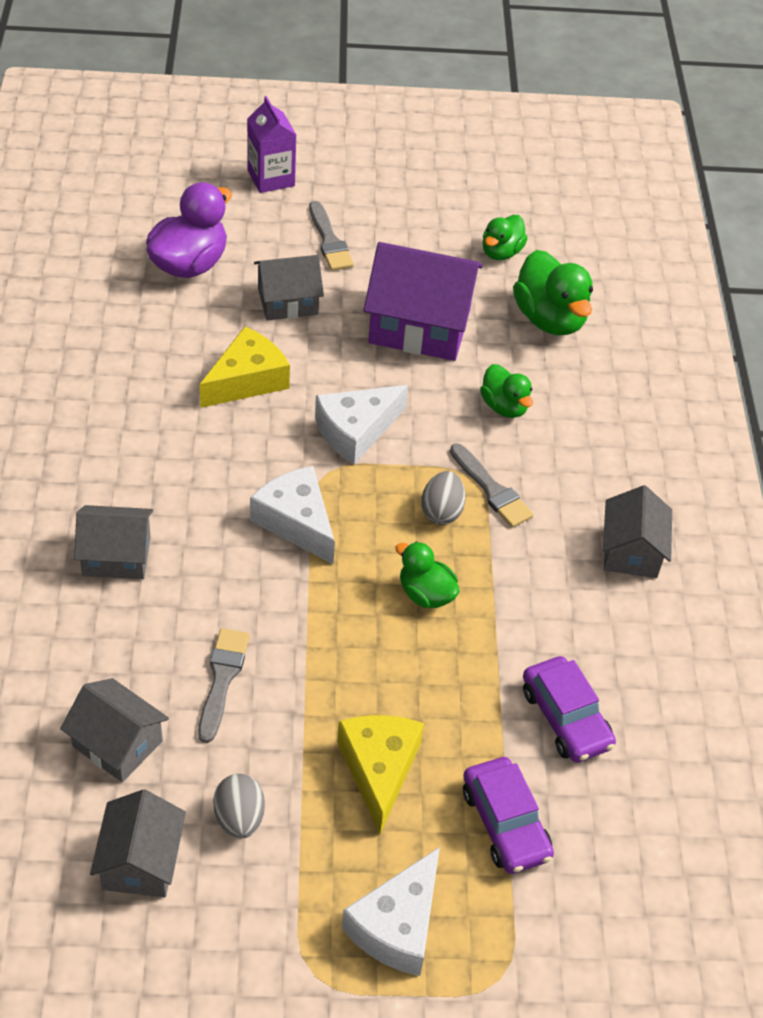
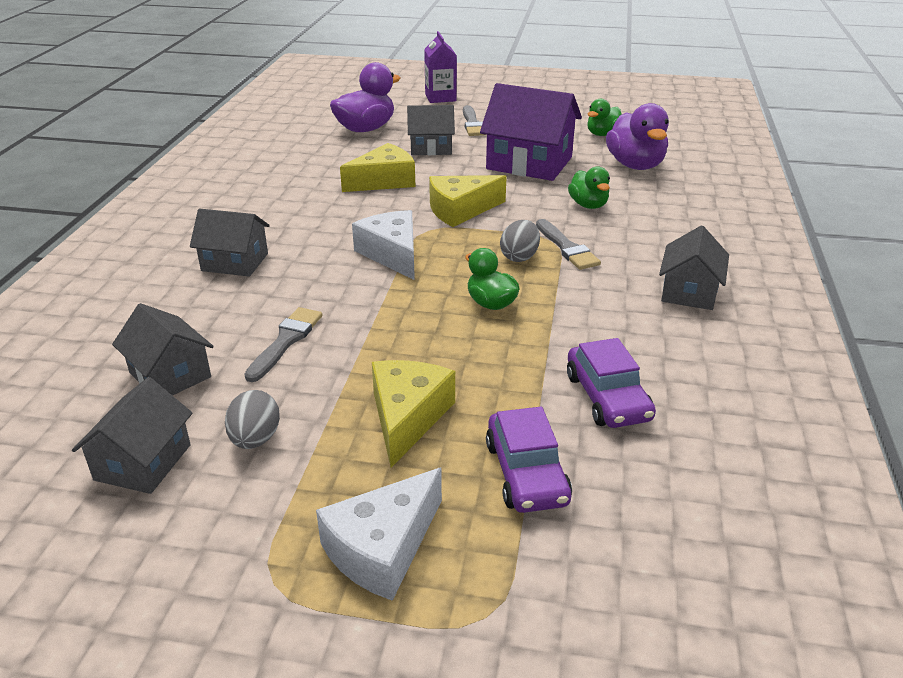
camera: 15 degrees right, 15 degrees down
white cheese [315,385,408,464] -> yellow cheese [429,175,507,227]
green duck [513,250,593,336] -> purple duck [606,103,669,170]

